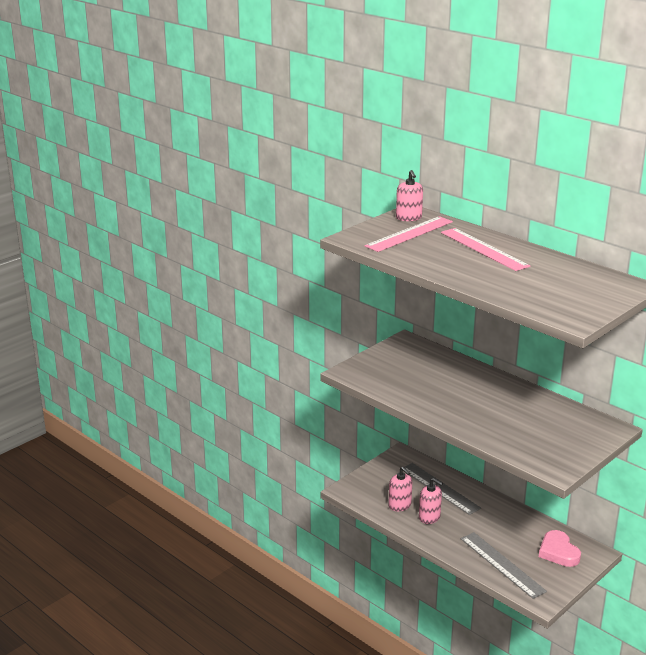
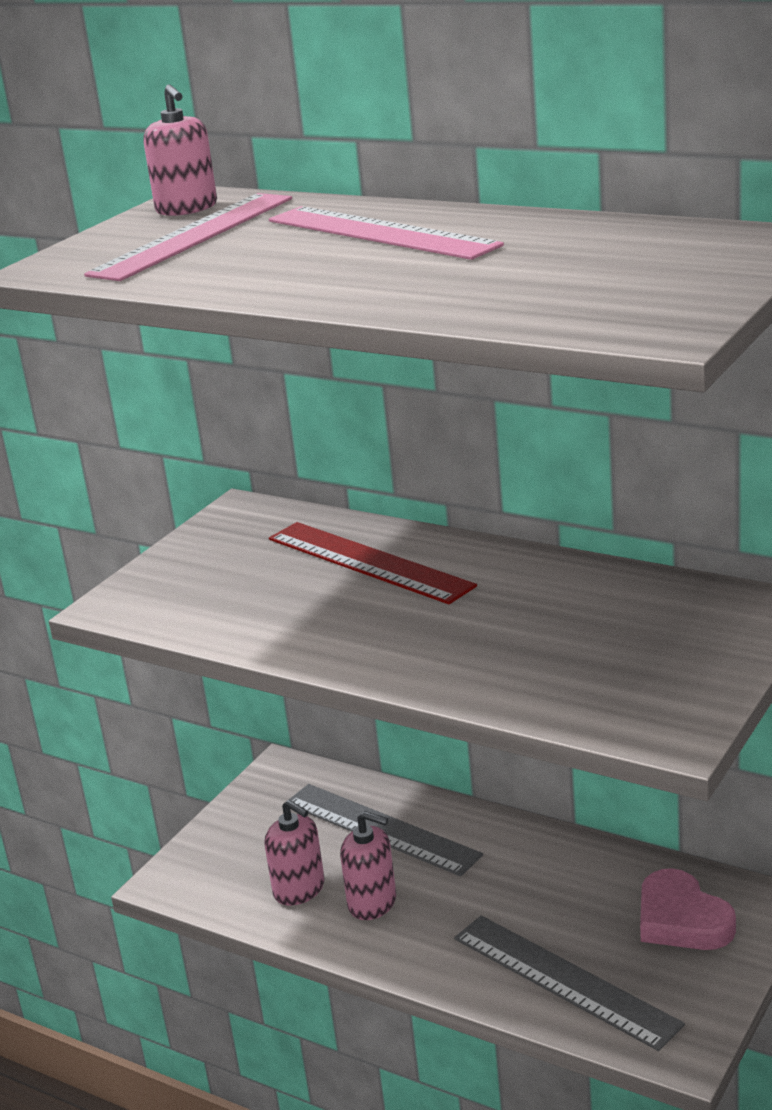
camera: 10 degrees left, 0 degrees up
none -> red ruler [269,522,477,604]

